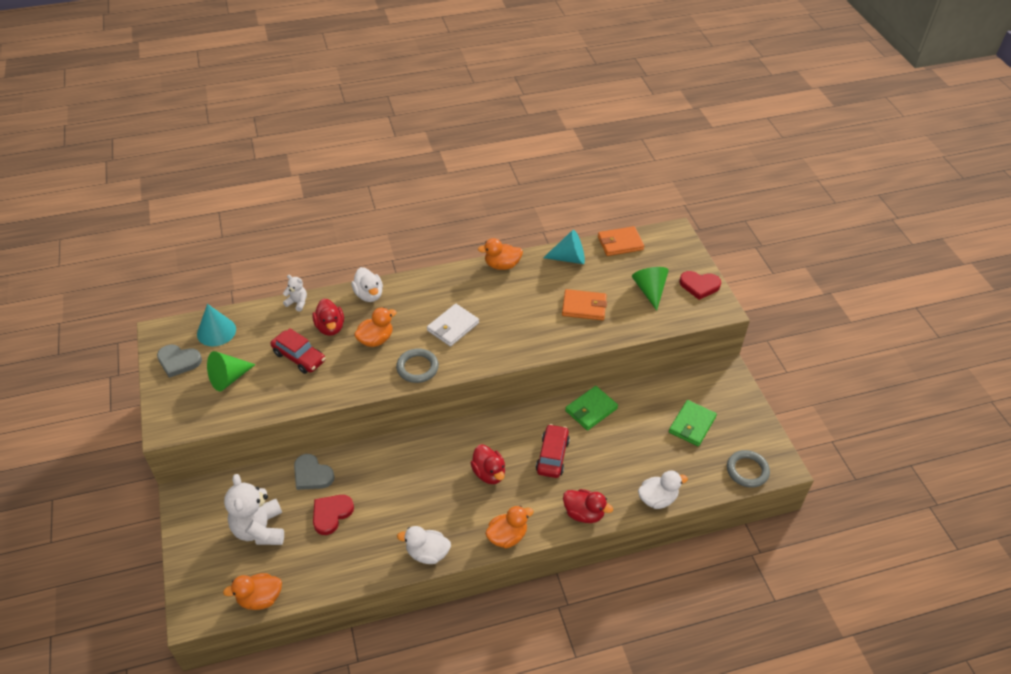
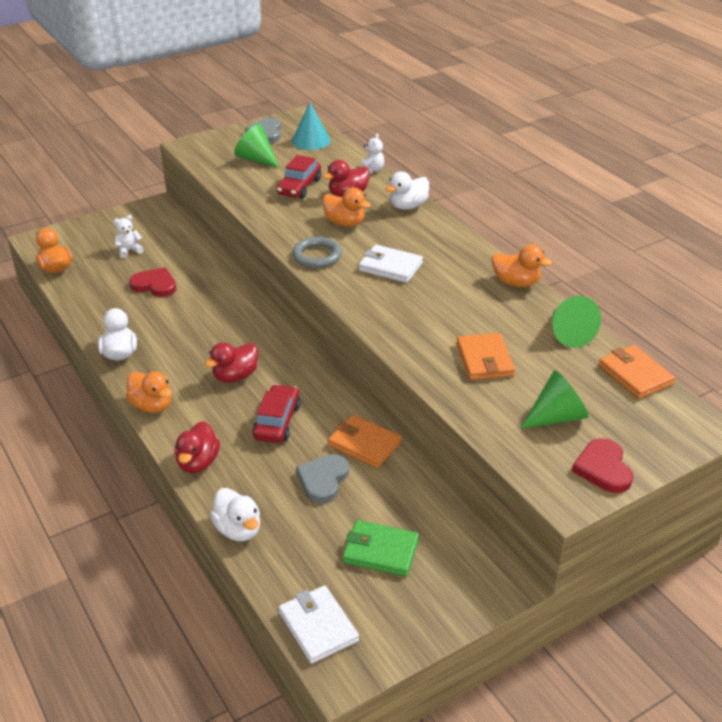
camera: 75 degrees right, 10 degrees down
white teddy bear [224,474,284,545] -> white teddy bear [113,215,144,258], size x0.49
grey heart [294,454,335,490] -> grey heart moved to [296,454,349,504]
orange duck [478,238,523,270] -> orange duck turned 135 degrees clockwise [492,245,552,287]
red car [536,424,570,478] -> red car turned 75 degrees counterclockwise [252,384,301,443]
turquoise cone [543,230,585,264] -> green cone [552,296,601,348]
green wallet [565,386,618,430] -> orange wallet [328,415,401,468]
grey ring [727,450,770,488] -> white wallet [279,585,359,664]

